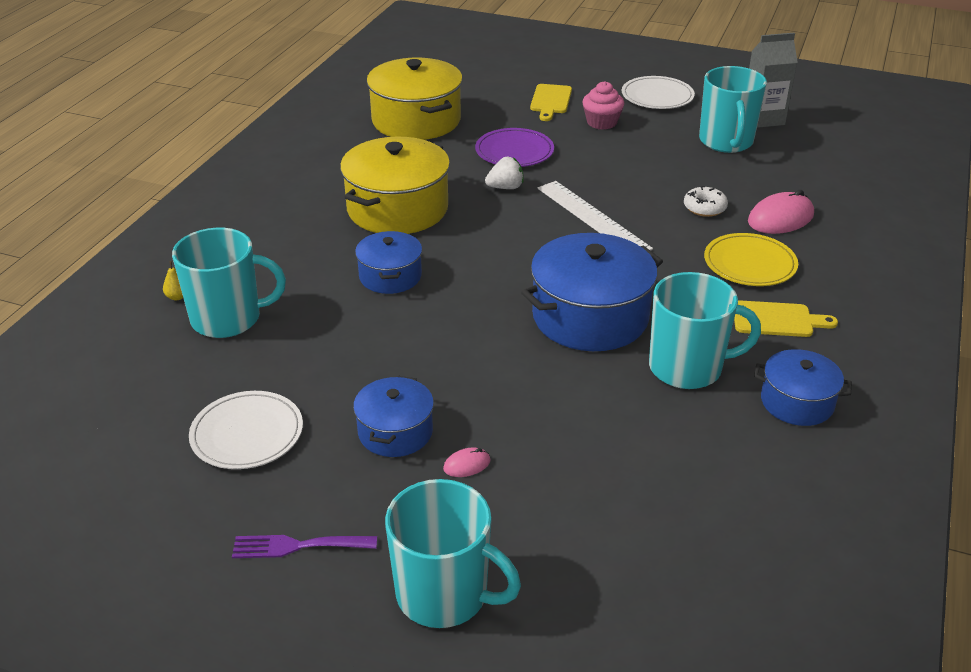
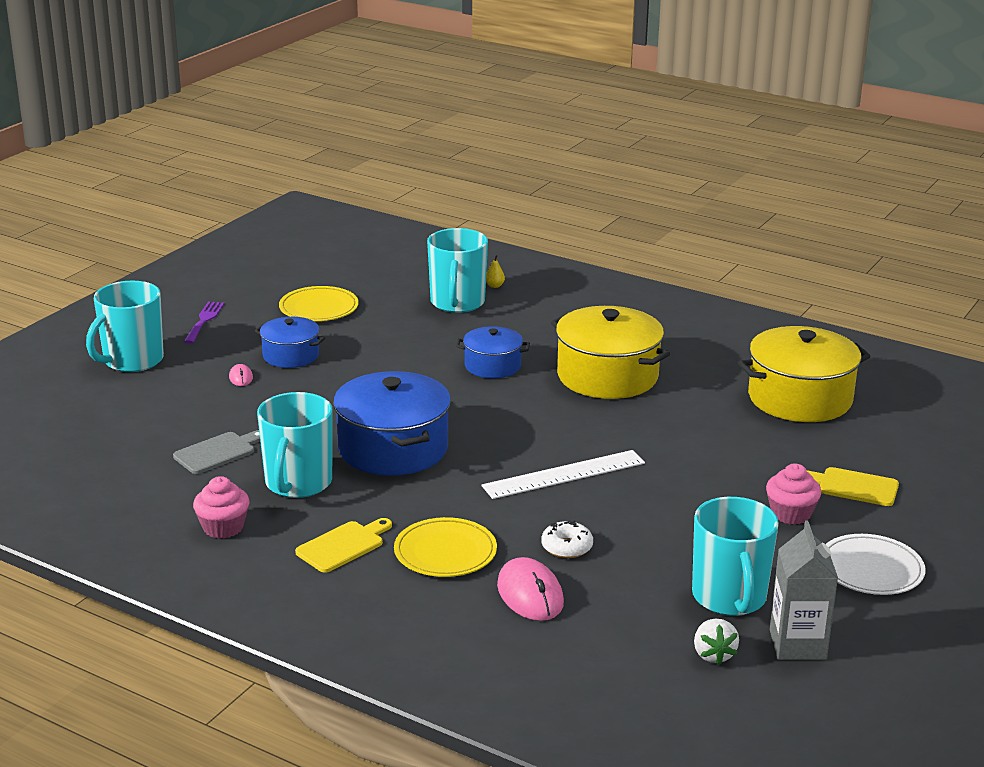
camera: 100 degrees right, 10 degrees down
white plate [189,391,303,469] -> yellow plate [279,286,359,321]
purple plate [475,128,554,167] -> none
white strawberry [485,157,524,189] -> white strawberry moved to [694,619,739,665]
turquoise mug [699,66,767,153] -> turquoise mug turned 105 degrees counterclockwise [692,497,779,616]
yellow cutting board [734,300,838,337] -> yellow cutting board turned 150 degrees counterclockwise [295,518,392,573]
blue pot [754,349,852,426] -> pink cupcake [193,476,249,539]
none -> grey cutting board [173,430,260,474]

